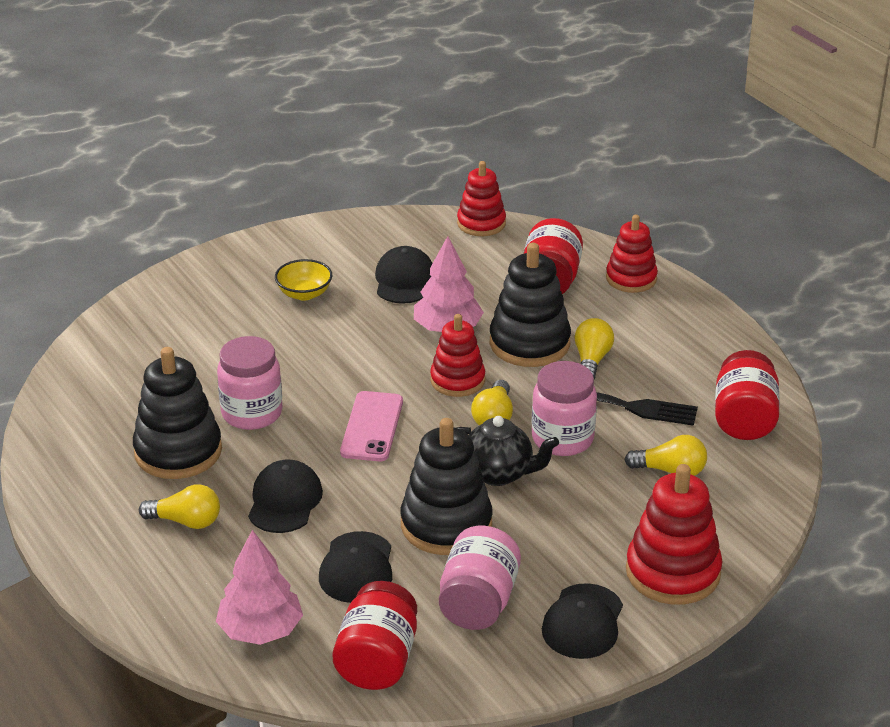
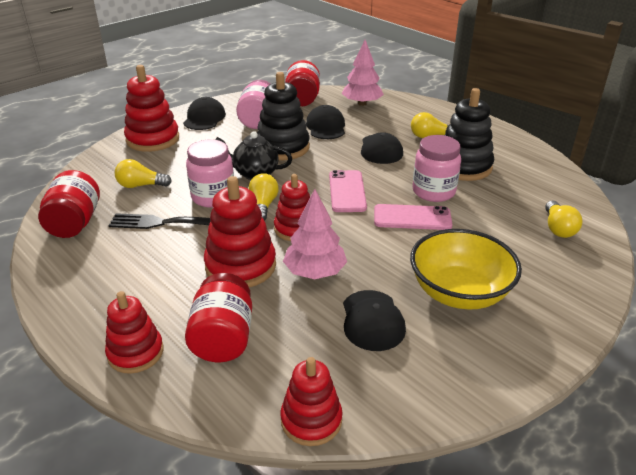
camera: 170 degrees right, 0 degrees up
yellow bowl [275,259,332,301] -> yellow bowl [410,229,522,310], size x1.92
black stacking toy [490,243,571,367] -> red stacking toy [204,176,276,287]
yellow light bulb [575,318,614,379] -> yellow light bulb moved to [545,201,582,238]
none -> pink phone [374,204,452,230]

